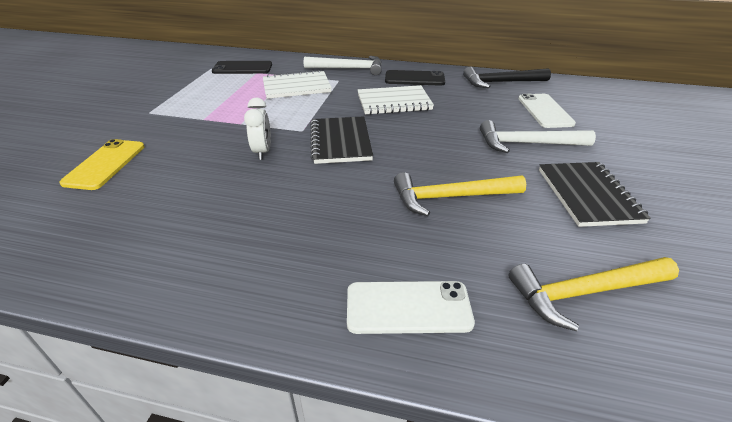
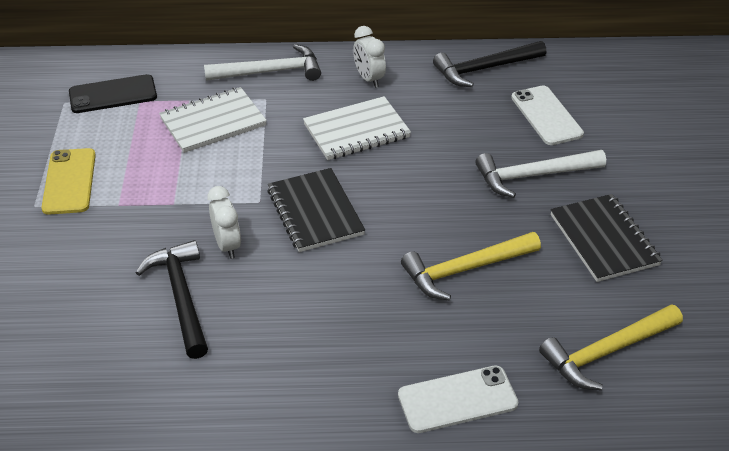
camera: 15 degrees left, 5 degrees up
yellow phone [59,139,145,190] -> yellow phone moved to [41,148,96,215]
black phone [385,70,445,86] -> white clock [353,26,386,88]
none -> black hammer [136,240,208,359]

